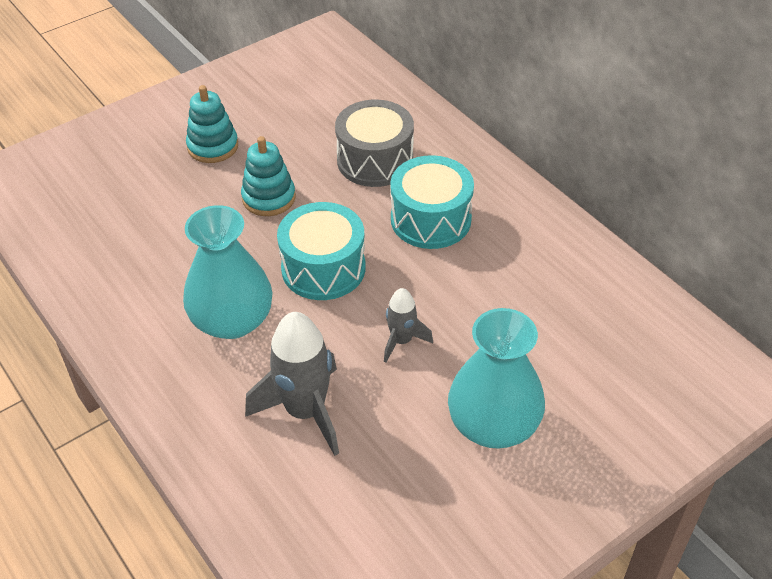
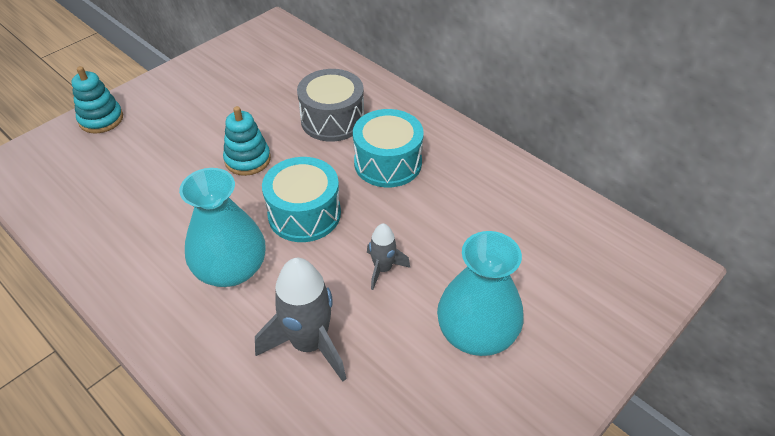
camera: 10 degrees left, 0 degrees up
turquoise stacking toy [186,85,238,163] -> turquoise stacking toy moved to [71,66,123,133]

